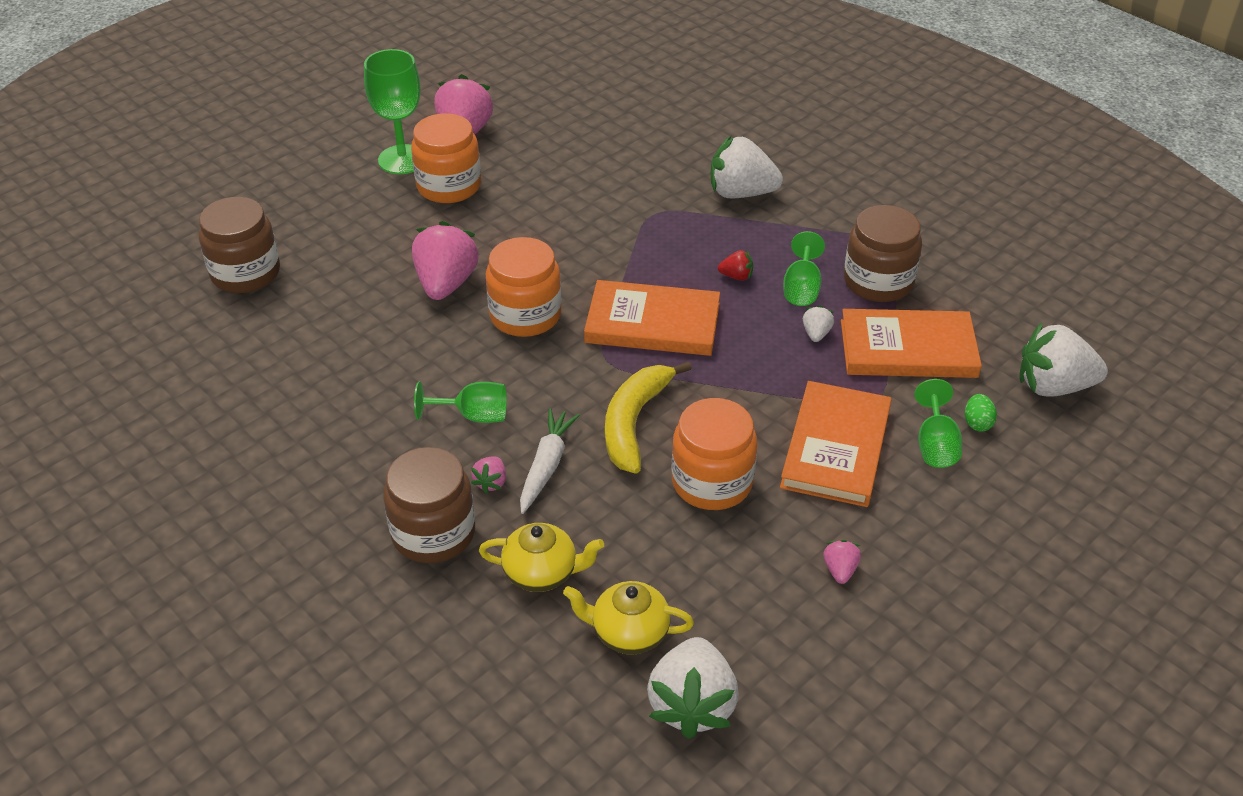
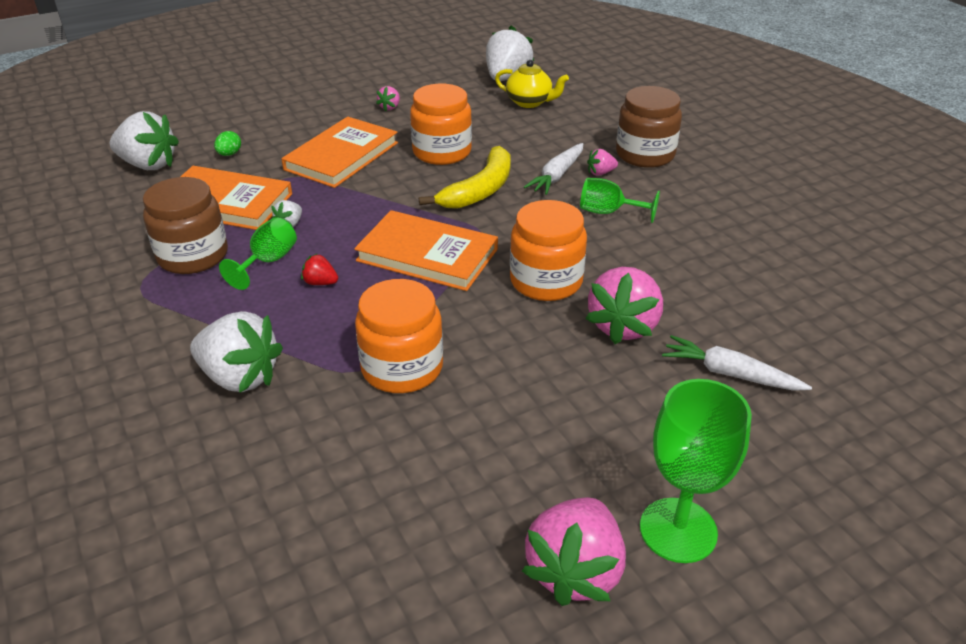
camera: 165 degrees left, 5 degrees down
brown jar [199,197,280,293] -> none
orange jar [411,113,481,203] -> orange jar moved to [355,279,443,393]
pink strawberry [471,457,506,493] -> pink strawberry turned 135 degrees counterclockwise [587,149,618,176]
yellow teapot [479,523,604,592] -> none
green goblet [915,379,962,468] -> none
none -> white carrot [662,335,812,391]

